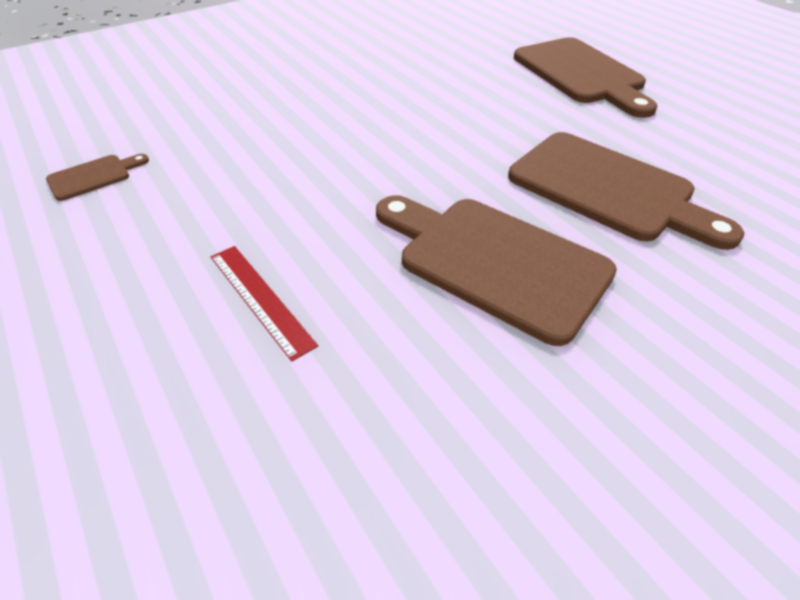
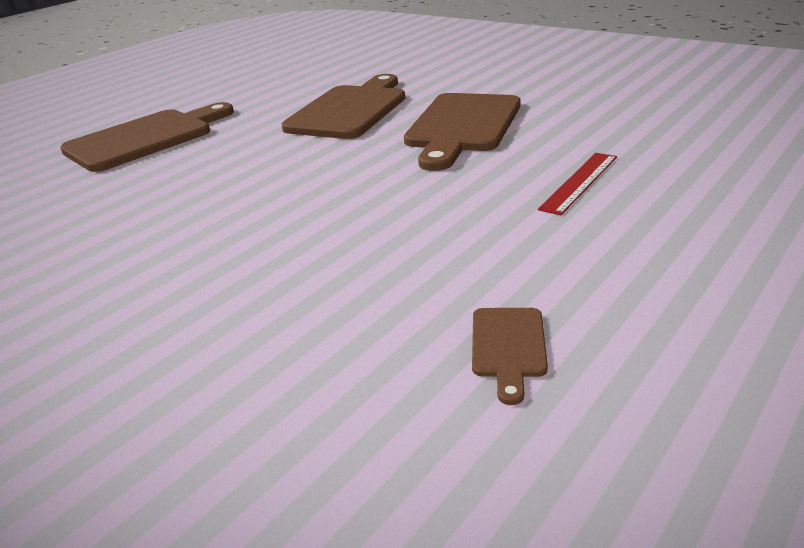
camera: 105 degrees left, 15 degrees down
brown cutting board [46,154,149,201] -> brown cutting board turned 120 degrees counterclockwise [472,308,548,405]

